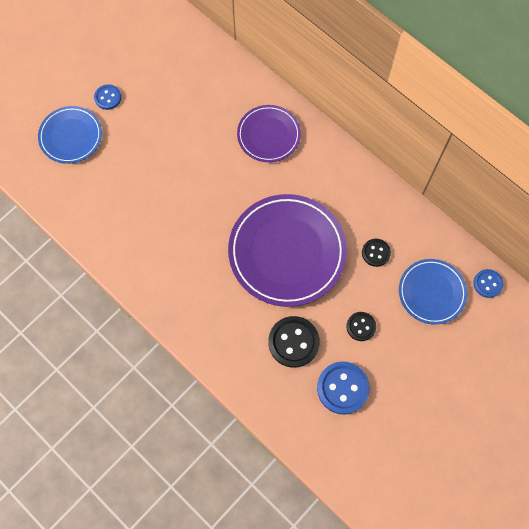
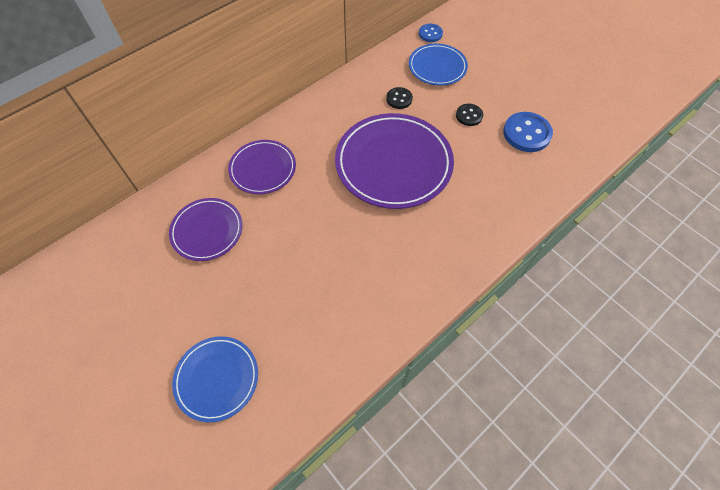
camera: 85 degrees left, 10 degrees down
blue button [94,84,121,110] -> none
black button [268,316,320,368] -> none
none -> purple plate [169,198,242,261]

